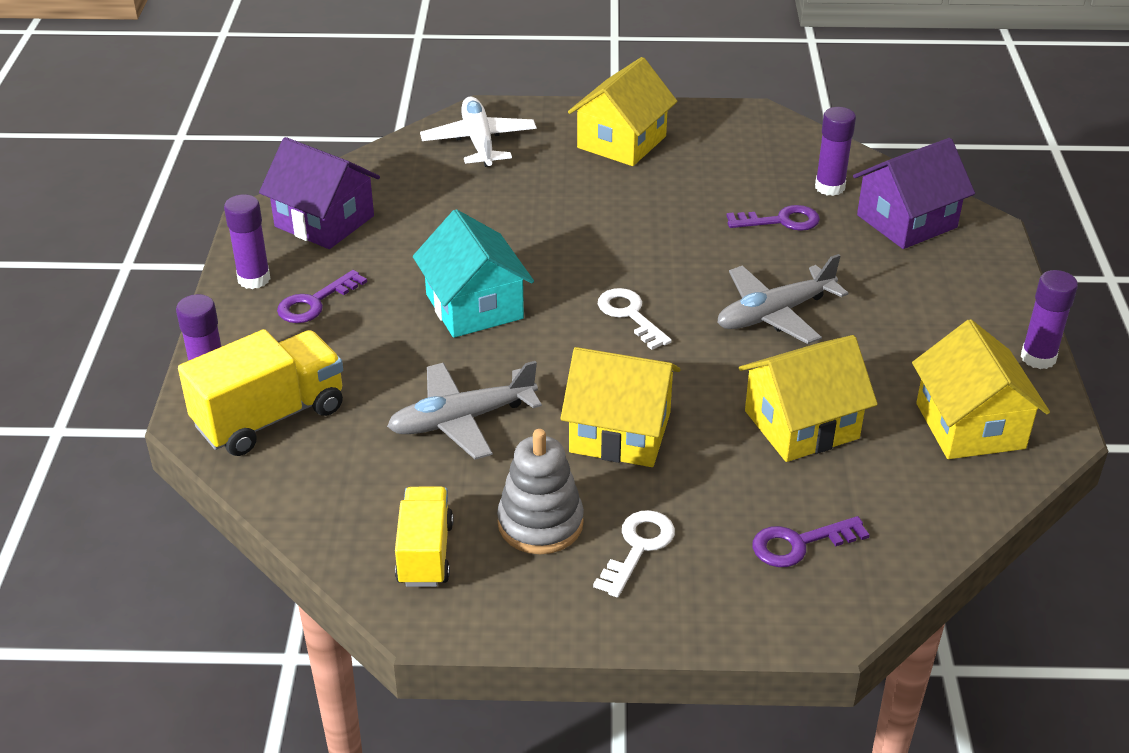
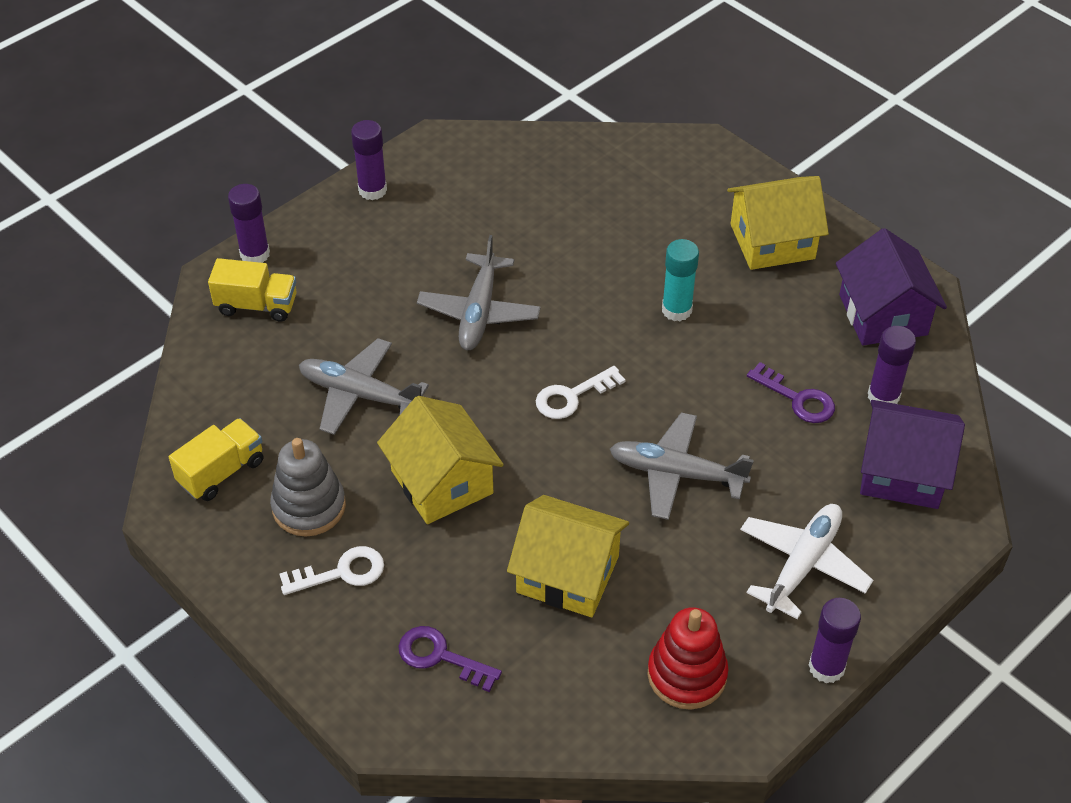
camera: 45 degrees right, 10 degrees up
yellow truck [178,329,343,456] -> yellow truck [208,258,297,322], size x0.65
purple house [259,137,380,249] -> purple house moved to [836,228,947,346]
purple key [277,270,367,323] -> none
turquoise house [413,209,534,338] -> grey plane [417,235,541,350]
white plane [420,97,536,167] -> white plane moved to [740,504,873,619]
white key [598,288,672,350] -> white key turned 135 degrees counterclockwise [536,366,626,419]
yellow house [912,319,1050,459] -> red stacking toy [648,607,728,710]
none -> turquoise glue stick [662,239,699,321]

